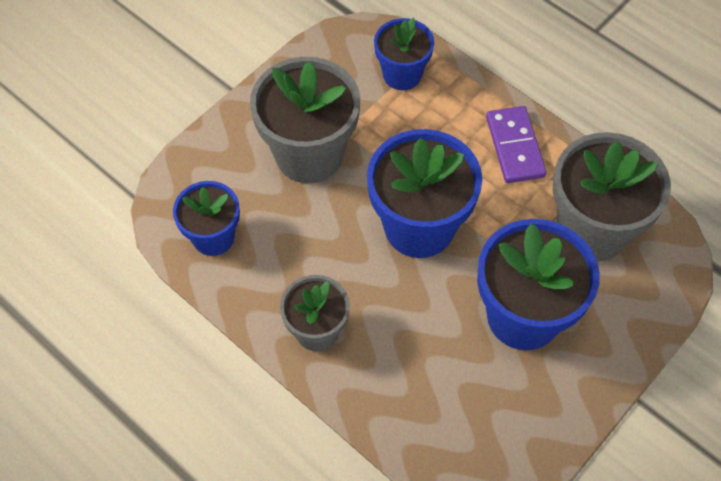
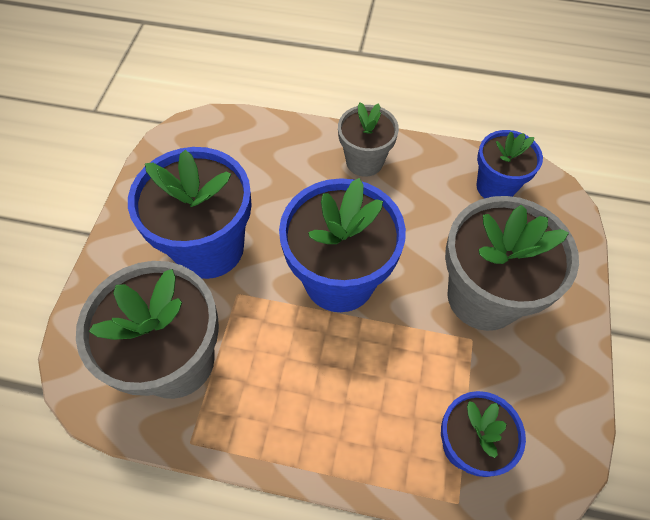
camera: 150 degrees right, 0 degrees up
purple domino [486,106,546,183] -> none

